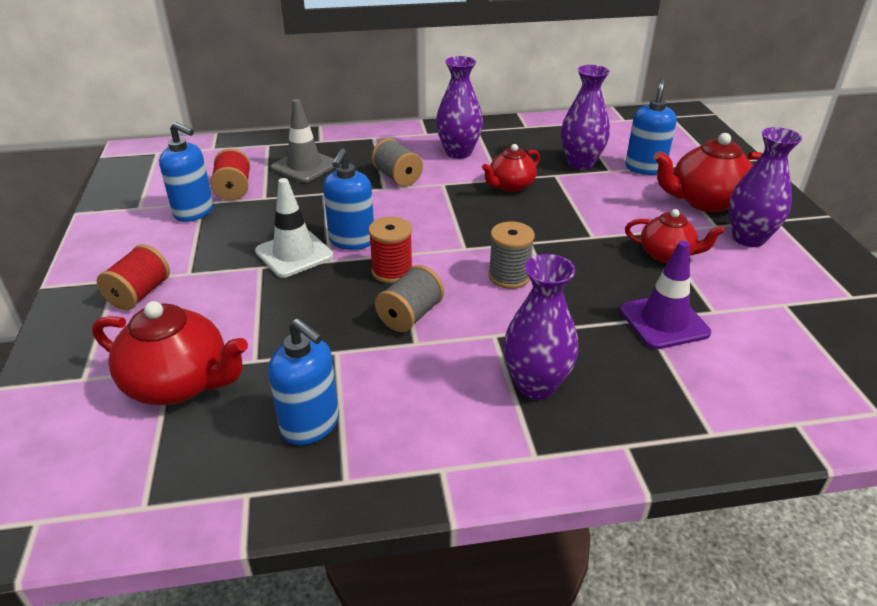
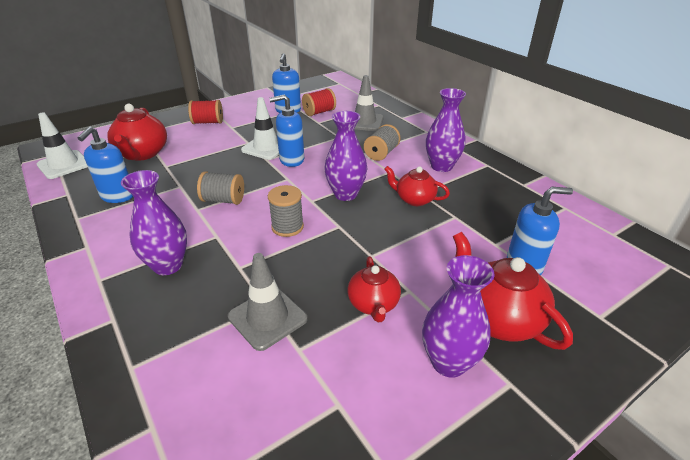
camera: 65 degrees right, 0 degrees up
red spool [368,217,413,283] -> none
purple vase [561,65,610,170] -> purple vase moved to [324,111,367,201]
purple traffic cone [620,241,711,349] -> grey traffic cone [228,253,307,351]
none -> white traffic cone [37,112,88,179]

